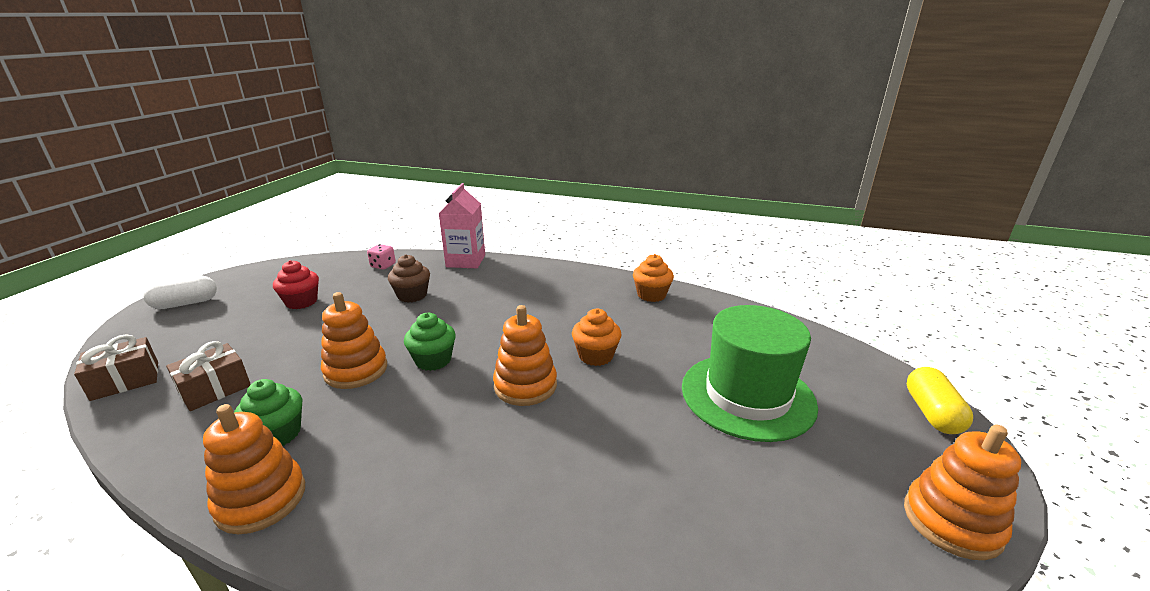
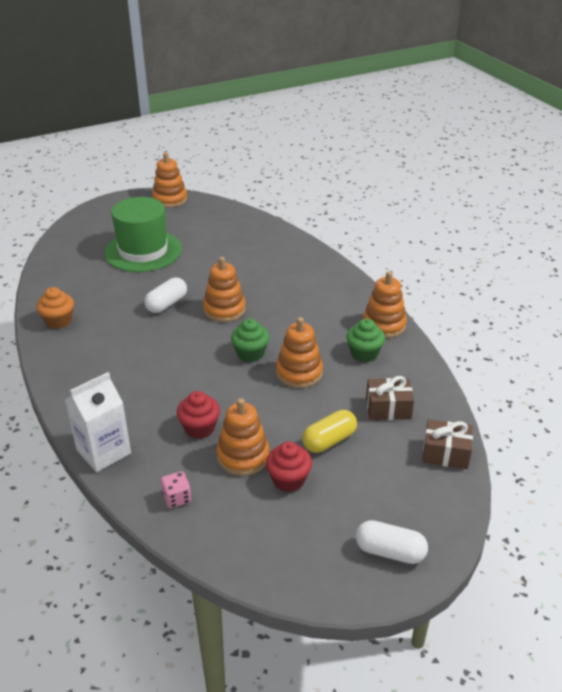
camera: 135 degrees left, 10 degrees up
brown cupcake [388,254,430,303] -> red cupcake [177,391,220,439]
pink carton [439,183,485,268] -> white carton [65,372,131,472]
orange cupcake [572,309,621,366] -> white capsule [144,277,187,313]
yellow capsule [907,367,973,434] -> yellow capsule moved to [302,410,357,453]
none -> orange stacking toy [216,398,269,476]

